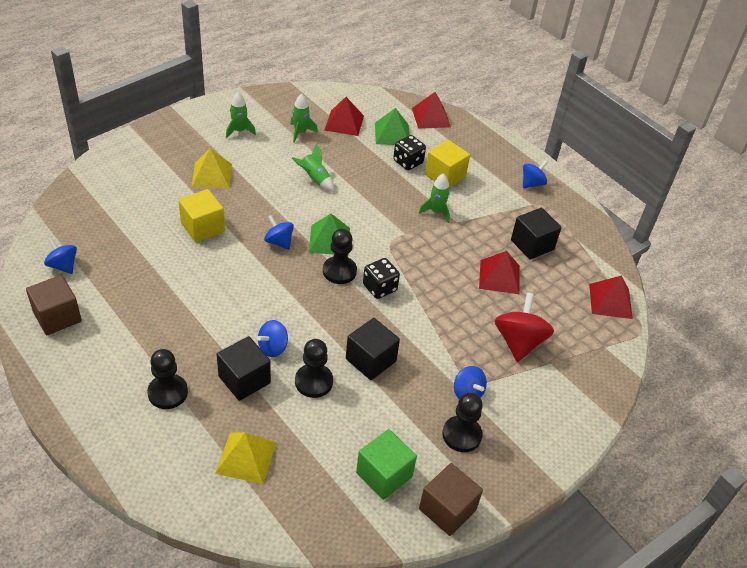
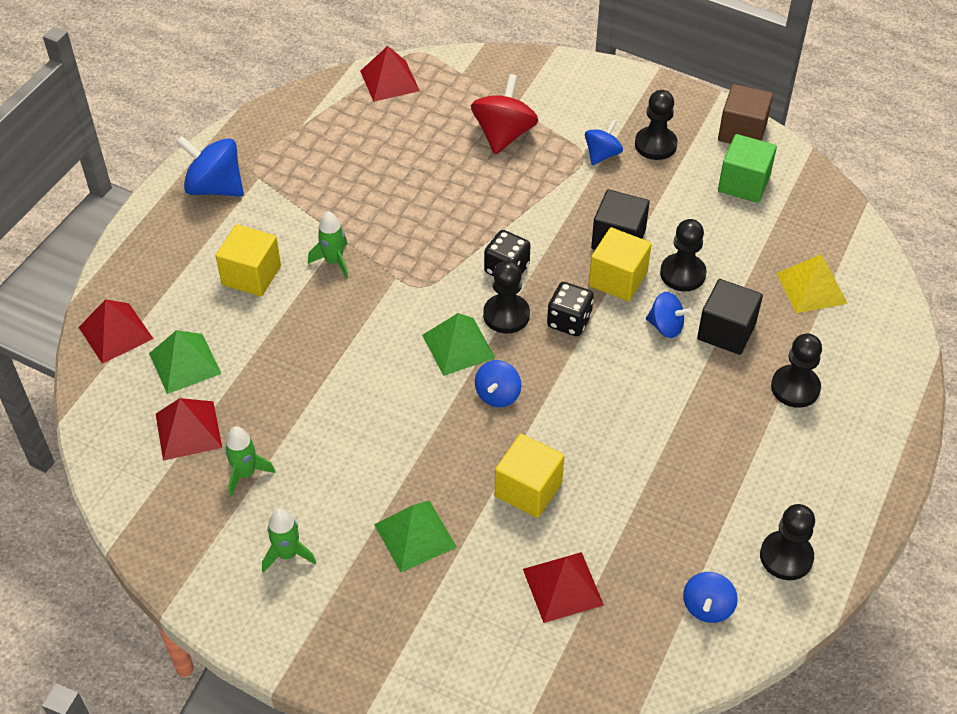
camera: 110 degrees left, 5 degrees up
brown cube [26,275,82,335] -> black pawn [760,504,815,580]
yellow pyramid [192,148,232,188] -> green pyramid [374,500,457,572]
green rocket [292,143,334,192] -> none
black dice [393,135,426,170] -> black dice moved to [547,282,594,336]
red pyramid [479,251,520,294] -> red pyramid moved to [523,552,604,623]
red spinning top [495,293,554,362] -> red spinning top turned 120 degrees clockwise [471,74,538,155]
black cube [511,208,562,260] -> none
blue spinning top [523,160,548,189] -> blue spinning top [176,136,244,197], size x1.65
none -> yellow cube [589,227,652,302]

